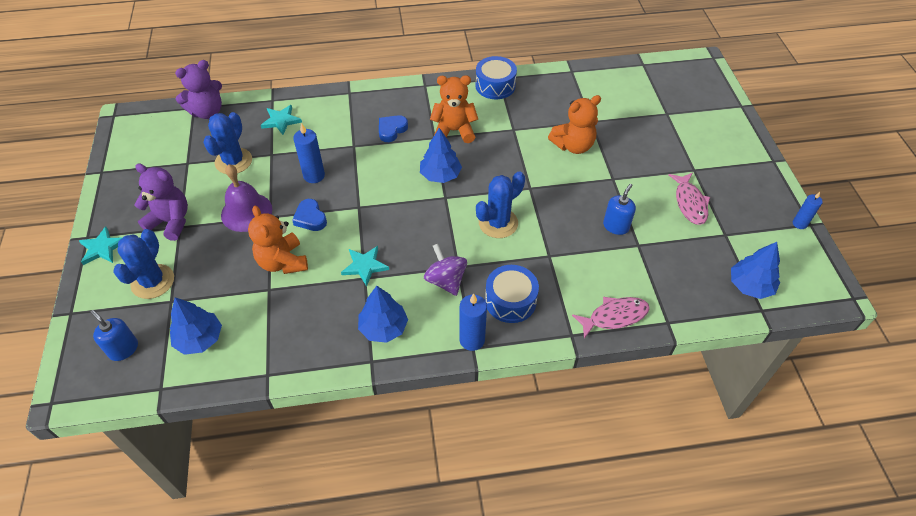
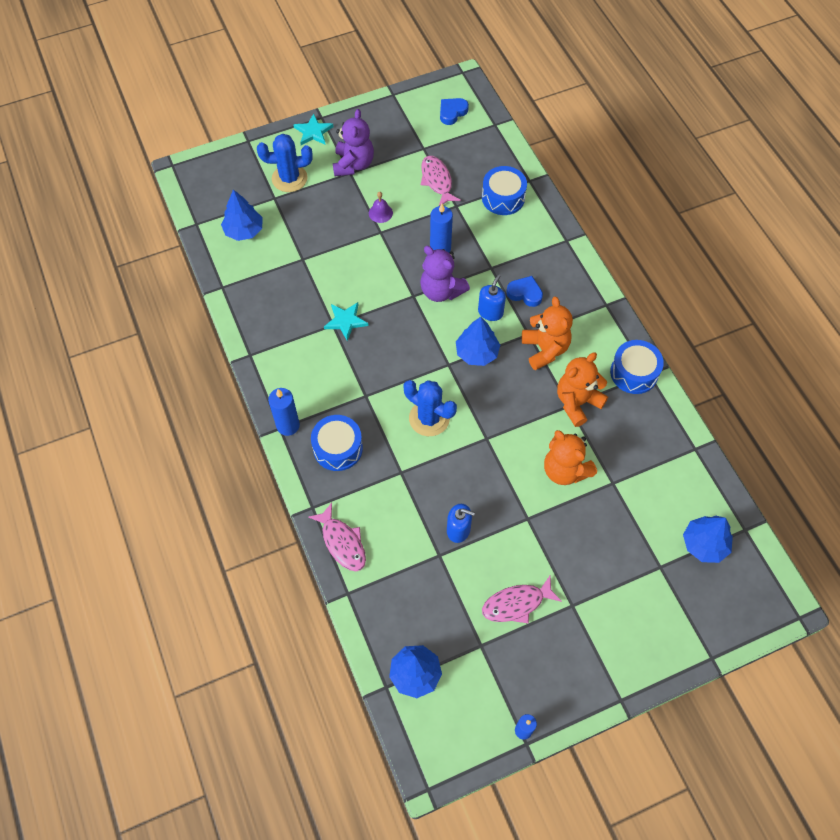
camera: 75 degrees right, 10 degrees up
blue soap dispenser [90,310,138,361] -> blue soap dispenser moved to [478,274,506,321]
purple teddy bear [175,60,222,119] -> purple teddy bear moved to [420,246,470,302]
blue cactus [203,112,252,174] -> pink fish [421,156,461,206]
purple bell [221,164,272,232] -> purple bell [369,192,393,223], size x0.52
orange teddy bear [248,206,308,274] -> orange teddy bear moved to [557,352,608,427]
turquoise star [261,105,302,135] -> blue drum [482,166,527,215]
blue heart [292,199,327,231] -> blue heart moved to [440,98,469,125]
blue tree [358,286,408,343] -> blue tree moved to [683,516,733,563]
purple spinning top [424,244,467,296] -> none

